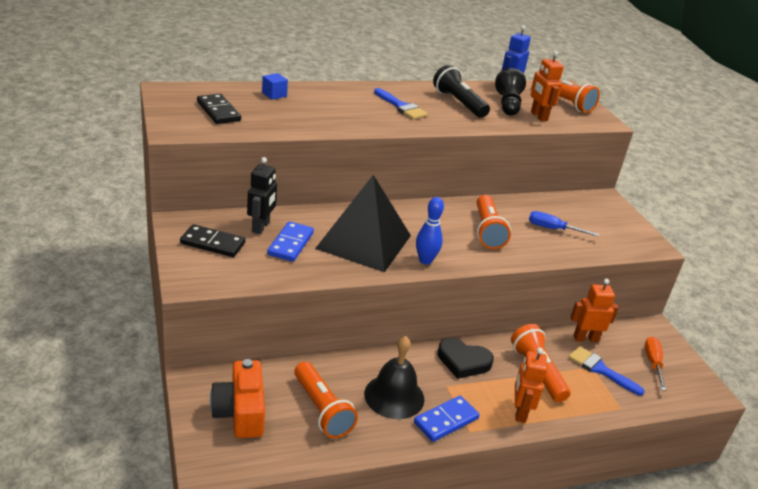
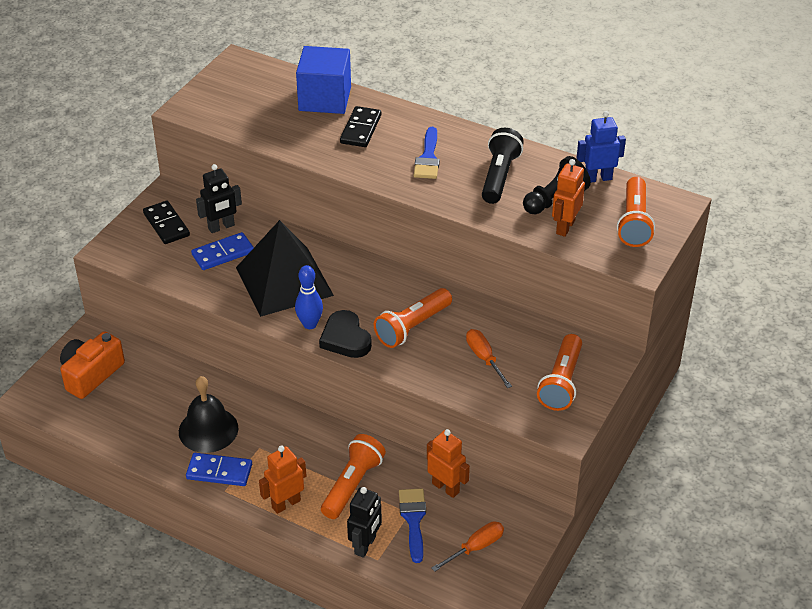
camera: 50 degrees right, 10 degrees up
black domino [197,94,241,124] -> black domino moved to [340,106,381,147]
blue cube [262,73,288,100] -> blue cube [296,46,351,114], size x2.35
orange flashlight [294,362,358,438] -> orange flashlight moved to [537,334,582,411]
black heart [437,338,494,379] -> black heart moved to [319,310,372,358]
blue screwdriver [529,211,599,237] -> orange screwdriver [466,329,512,388]
none -> black robot [347,487,382,558]

